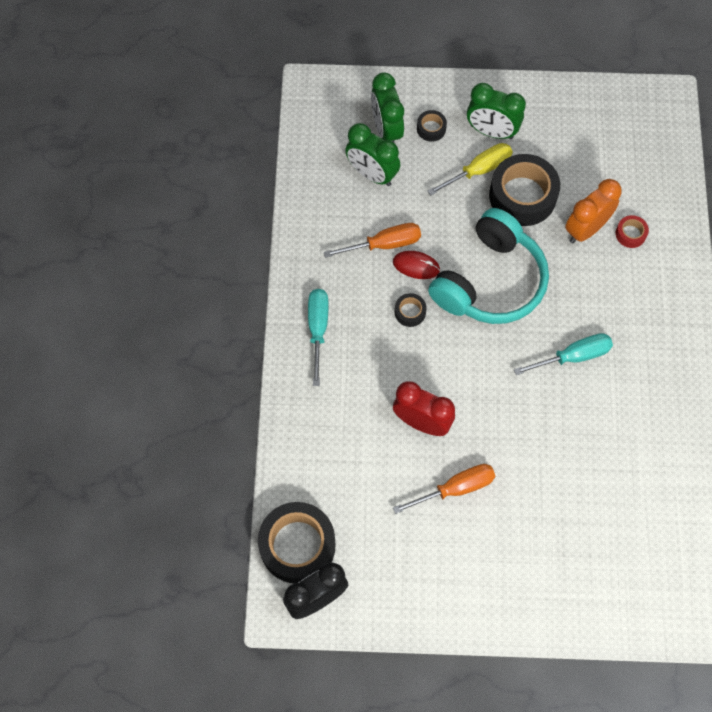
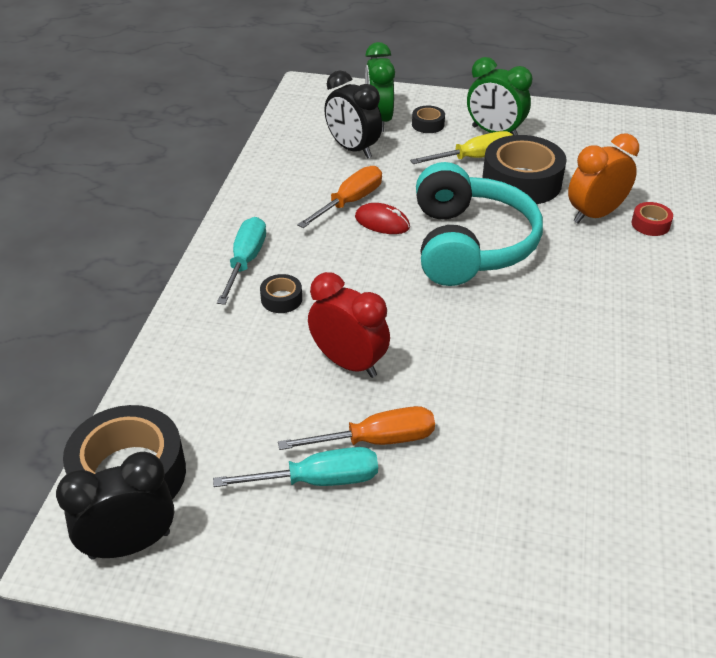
camera: 10 degrees right, 25 degrees down
orange screwdriver [324,223,421,258] -> orange screwdriver turned 45 degrees counterclockwise [297,166,382,228]
green clock [345,123,400,186] -> black clock [324,70,382,159]
black tape [395,293,427,327] -> black tape moved to [260,274,302,313]
turquoise headphones [428,208,549,324] -> turquoise headphones turned 45 degrees counterclockwise [416,162,543,286]
turquoise screwdriver [514,333,613,375] -> turquoise screwdriver moved to [213,447,378,487]

